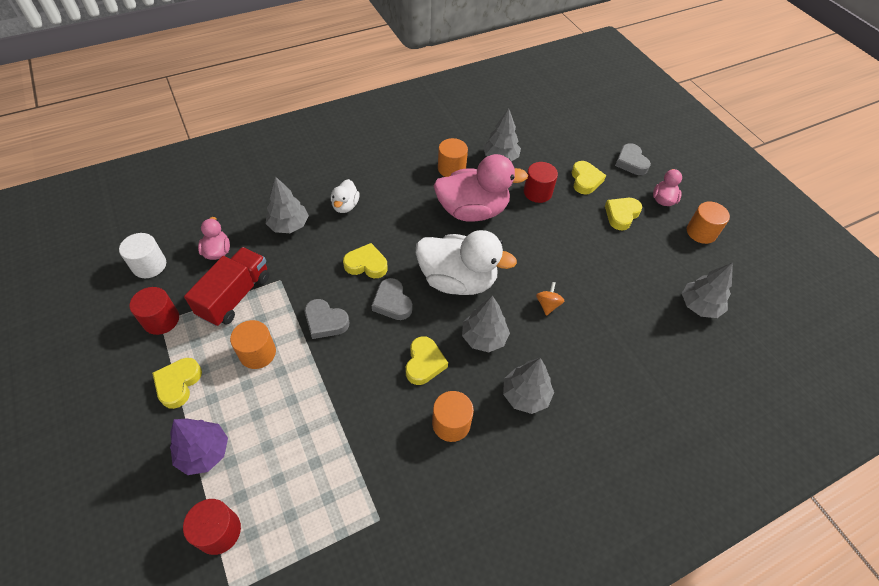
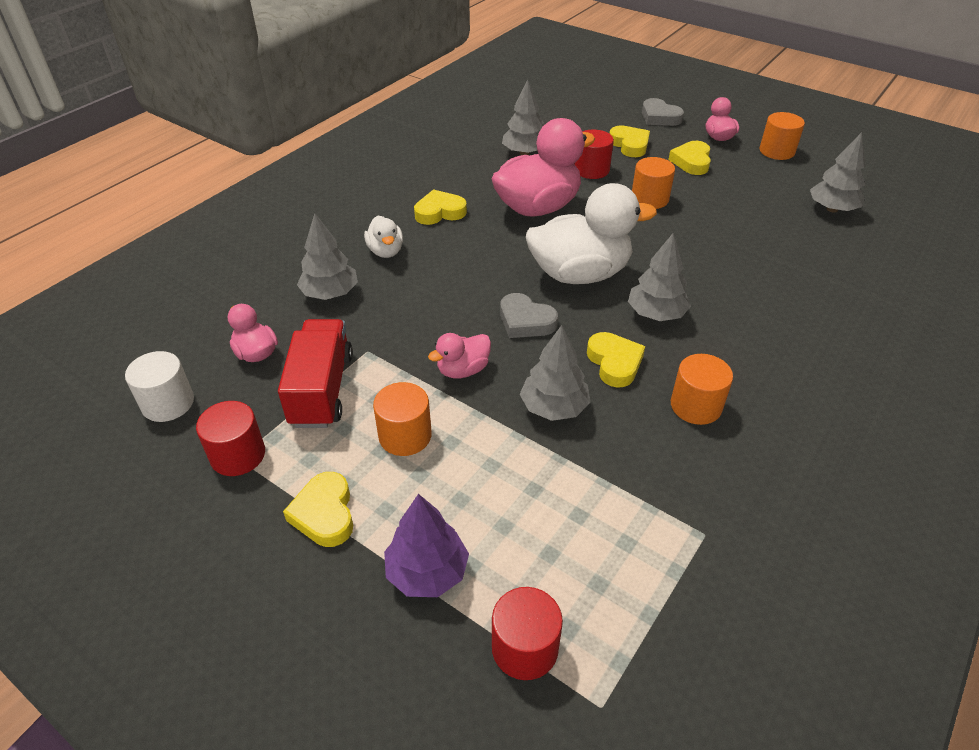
camera: 25 degrees left, 10 degrees down
grey heart [304,299,349,339] -> pink duck [428,333,491,379]
yellow heart [343,243,388,278] -> yellow heart moved to [414,189,467,225]
orange cylinder [438,138,468,177] -> orange cylinder moved to [632,157,675,209]
grey tree [503,358,554,414] -> grey tree moved to [520,325,590,421]
orange spinning top [536,282,564,316] -> none

